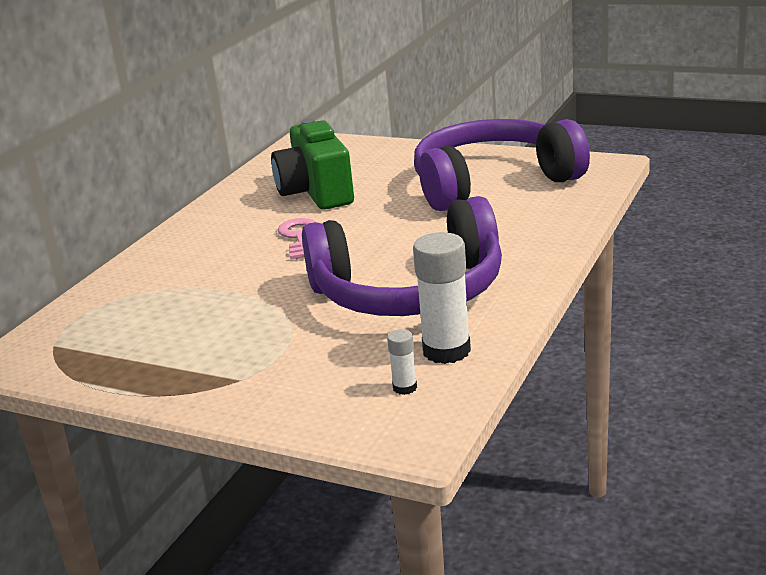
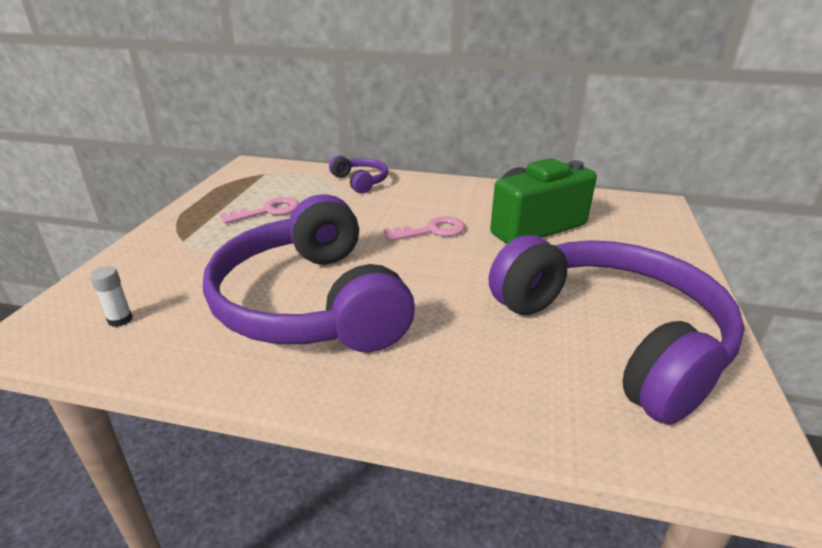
camera: 75 degrees right, 5 degrees up
white glue stick [413,232,471,364] -> none
none -> pink key [220,197,299,224]
none -> purple headphones [329,155,388,194]

